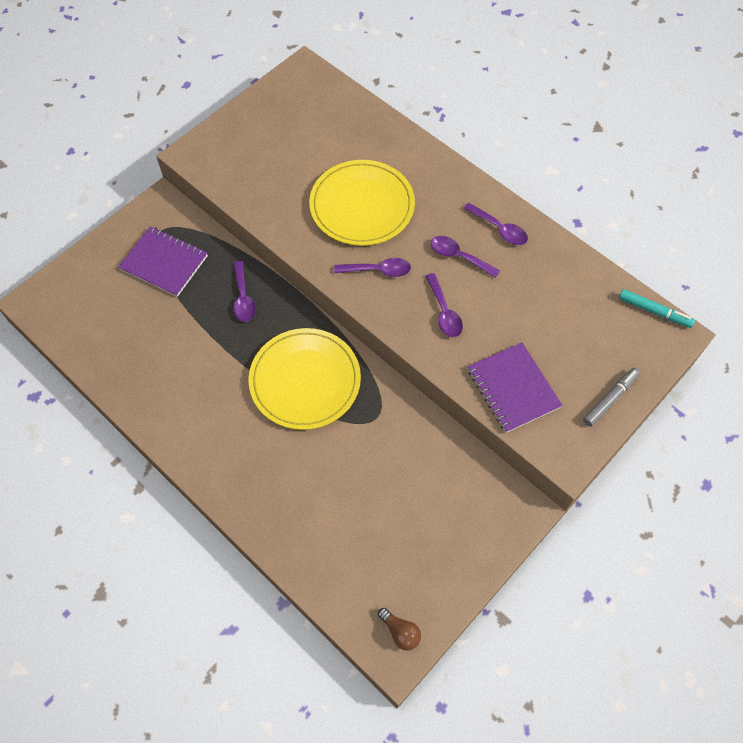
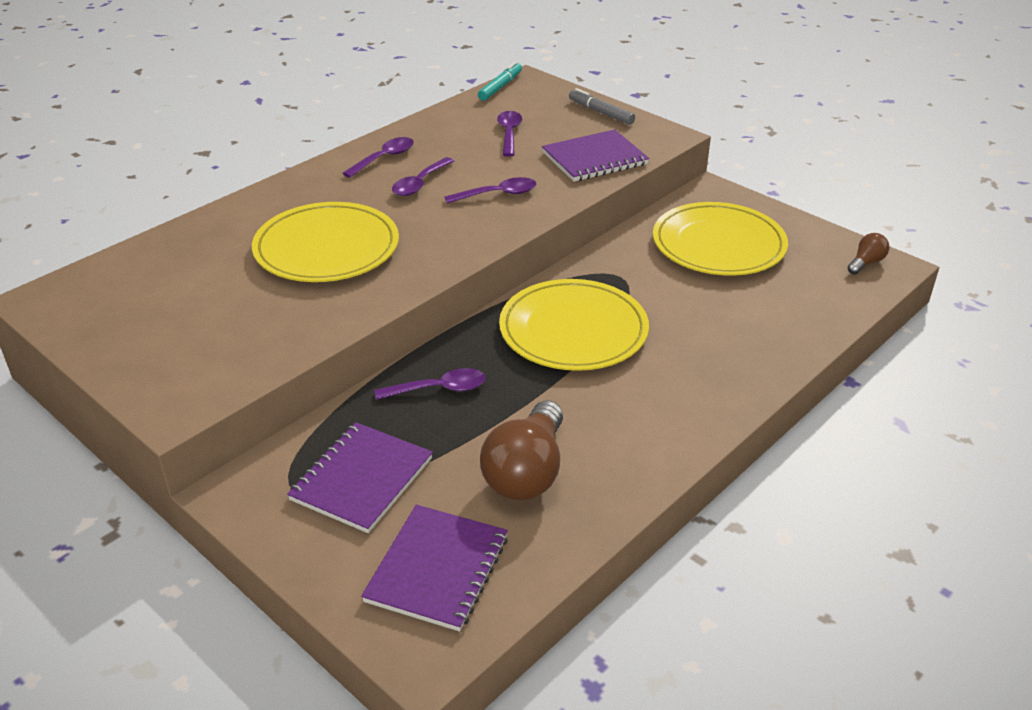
camera: 90 degrees left, 25 degrees down
purple spoon [334,258,411,277] -> purple spoon moved to [497,111,522,157]
none -> purple notebook [361,505,508,632]
none -> brown light bulb [480,400,563,500]
none -> yellow plate [653,202,788,276]

